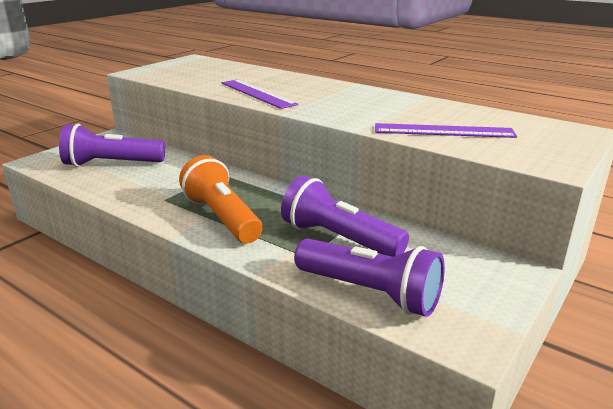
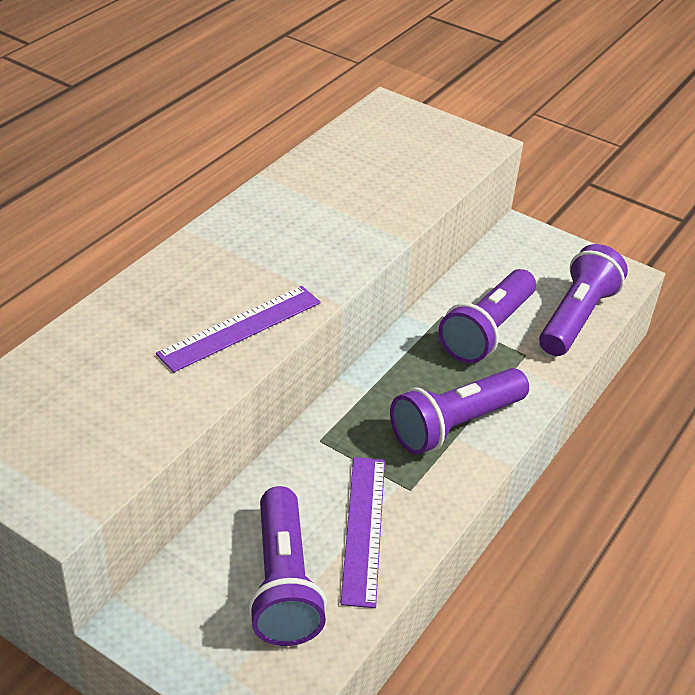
camera: 95 degrees left, 15 degrees up
orange flashlight [179,155,262,243] -> purple flashlight [390,368,529,455]
purple ruler [375,123,517,138] -> purple ruler moved to [340,457,385,608]

